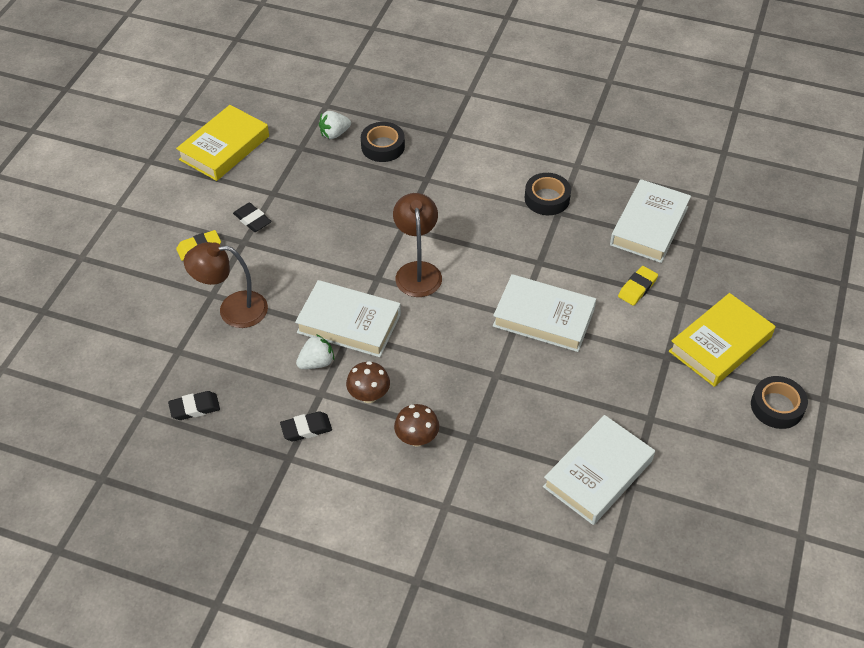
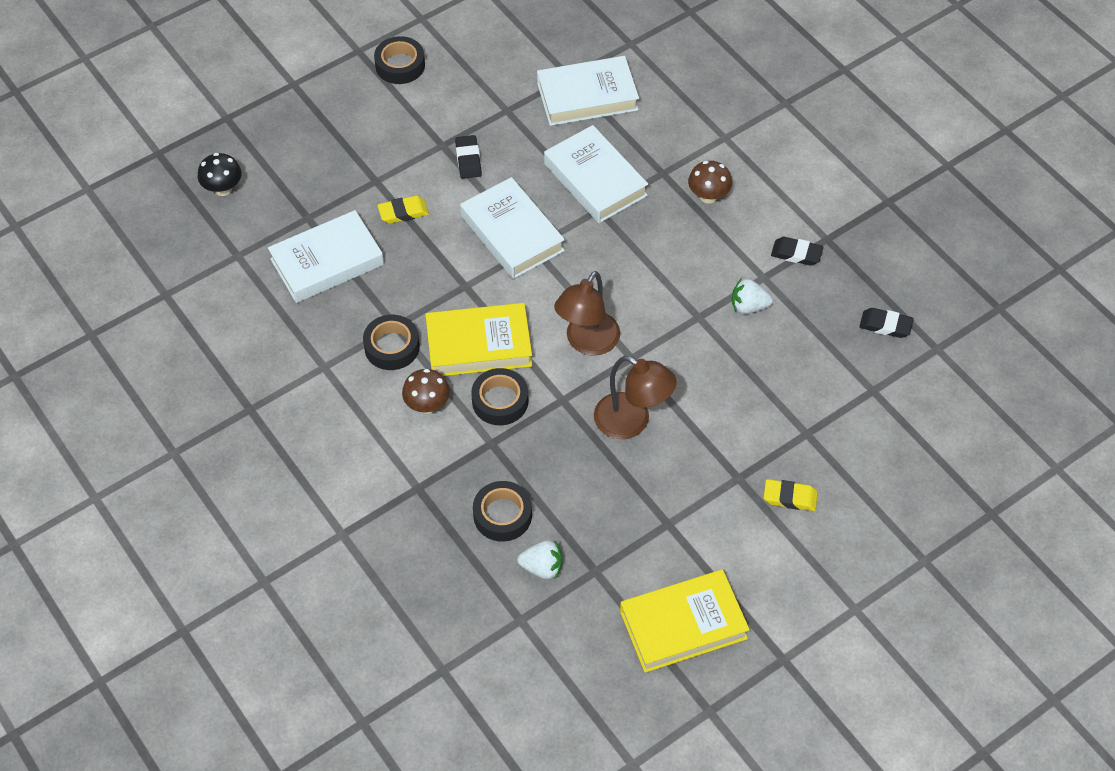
camera: 145 degrees left, 5 degrees up
brown lamp [184,242,268,328] -> brown lamp moved to [594,356,677,439]
black eraser [233,203,272,232] -> black eraser moved to [455,135,482,179]
white book [295,280,401,357] -> white book moved to [544,125,648,223]
brown mushroom [346,361,390,403] -> brown mushroom moved to [402,369,450,414]
yellow book [669,293,775,387] -> yellow book moved to [425,303,532,376]
none -> black mushroom [197,153,242,196]
none -> black tape [471,368,528,425]

